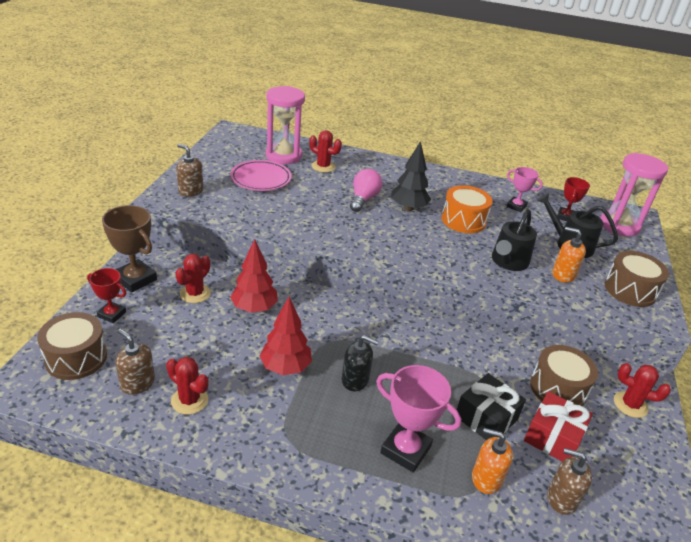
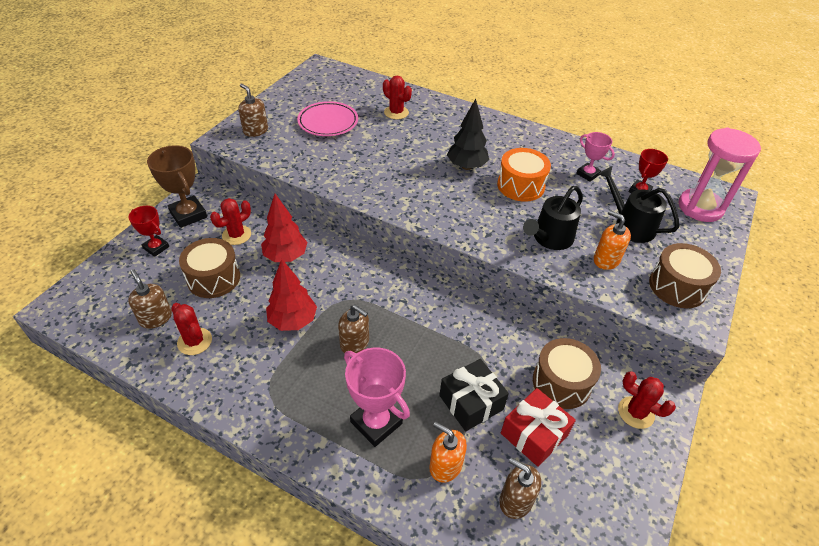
camera: 15 degrees right, 10 degrees up
brown drum [37,312,107,380] -> brown drum moved to [179,238,240,298]
pink hourglass [266,86,305,164] -> none
black soap dispenser [342,335,379,391] -> brown soap dispenser [338,305,369,353]
pink light bulb [350,169,382,212] -> none

